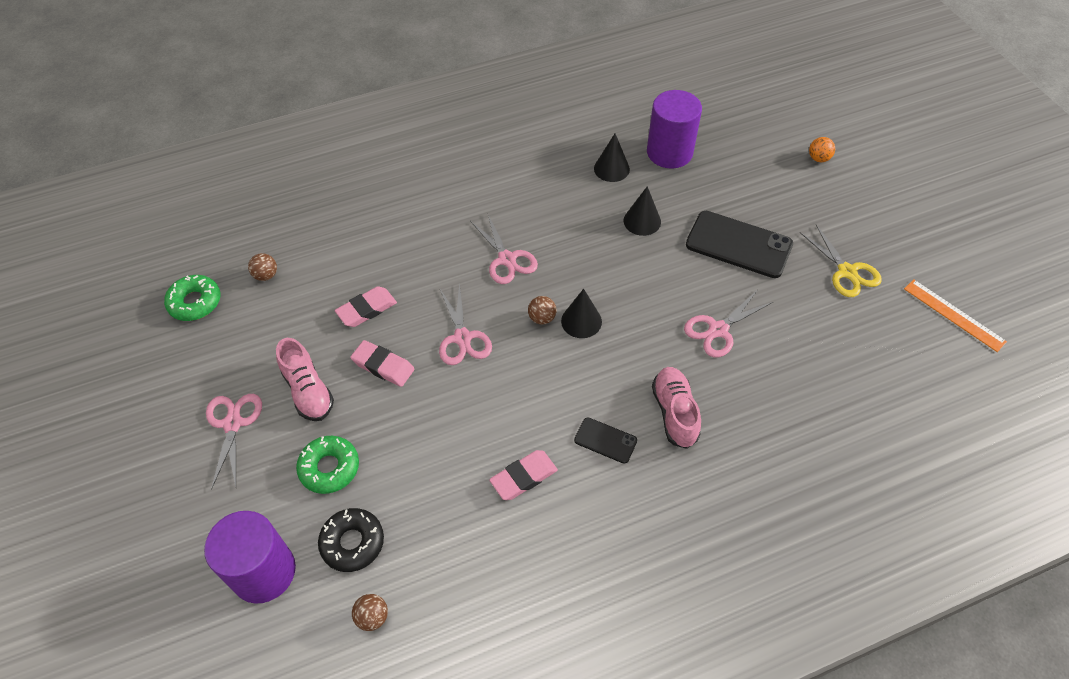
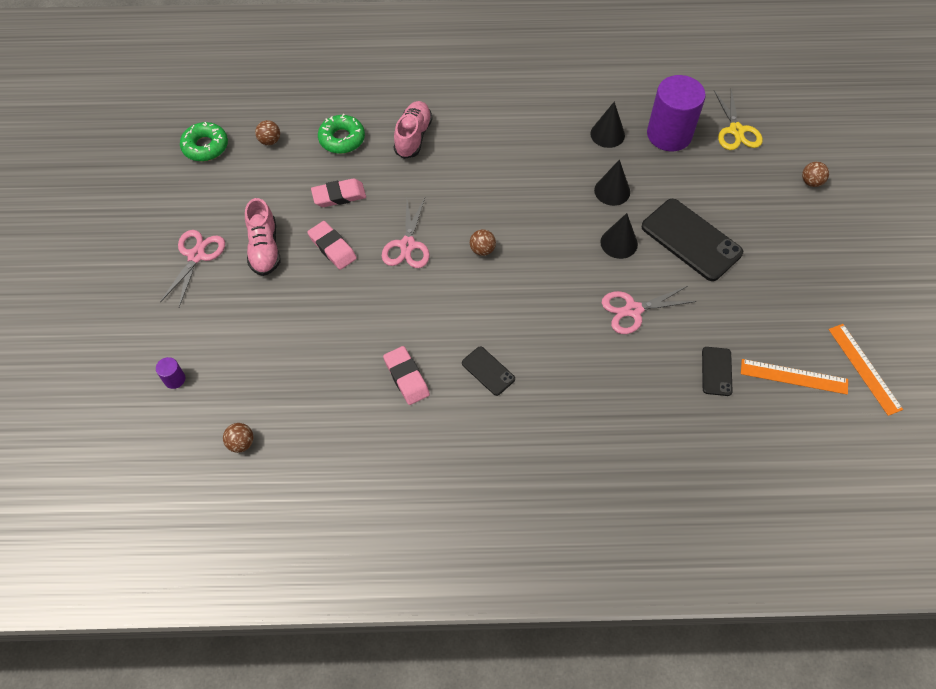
camera: 20 degrees right, 5 degrees up
purple cylinder [204,511,296,604] -> purple cylinder [156,357,185,389], size x0.40
green donut [296,436,359,494] -> green donut moved to [318,114,365,154]
black donut [318,508,384,572] -> none
pink scissors [470,213,538,284] -> none
pink eraser [489,450,558,500] -> pink eraser turned 75 degrees clockwise [383,346,430,405]
black cone [561,289,602,338] -> black cone moved to [600,213,638,259]
pink shoe [652,367,701,449] -> pink shoe moved to [394,101,432,159]
yellow scissors [799,225,882,297] -> yellow scissors moved to [714,89,763,150]
orange ball [809,137,835,162] -> brown ball [802,162,829,187]
none -> black phone [702,347,733,396]
none -> orange ruler [741,359,848,395]

